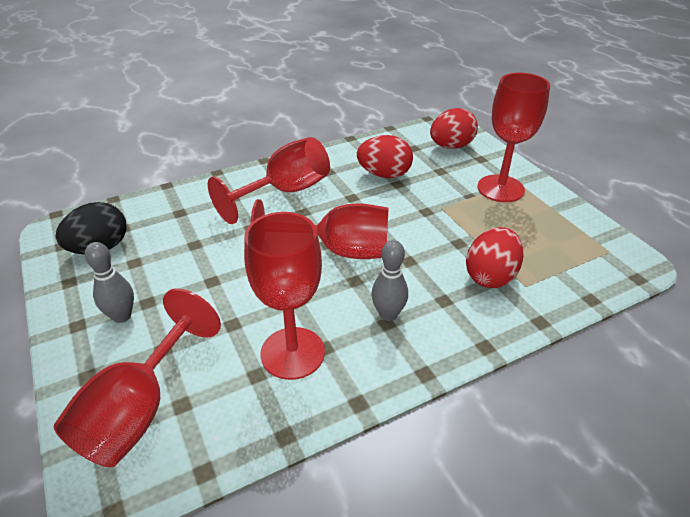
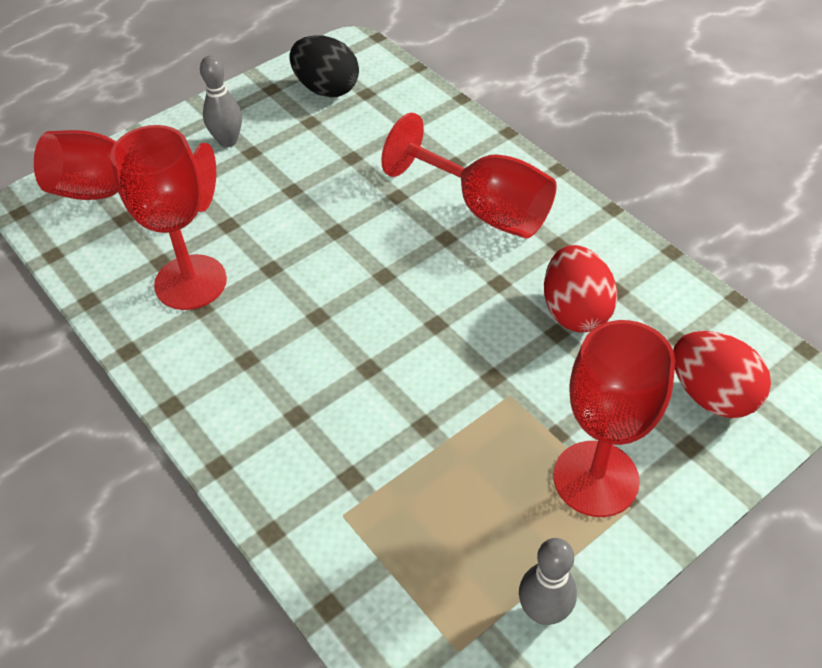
camera: 80 degrees right, 10 degrees up
red goblet [250,199,388,259] -> none
grey bowling pin [371,240,408,321] -> grey bowling pin moved to [519,538,577,625]
red egg [466,227,524,288] -> none

